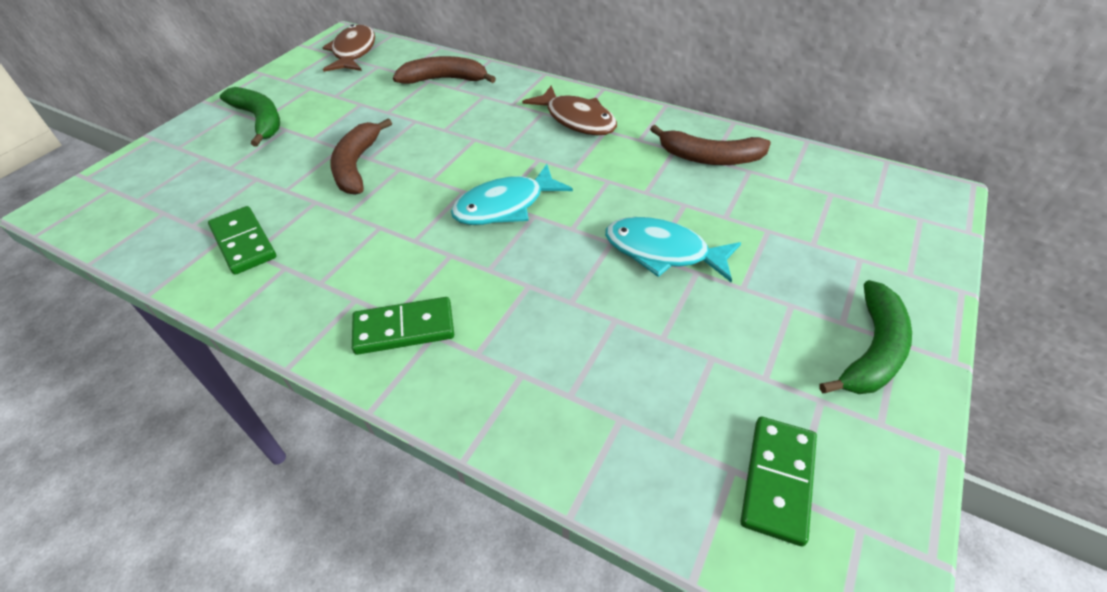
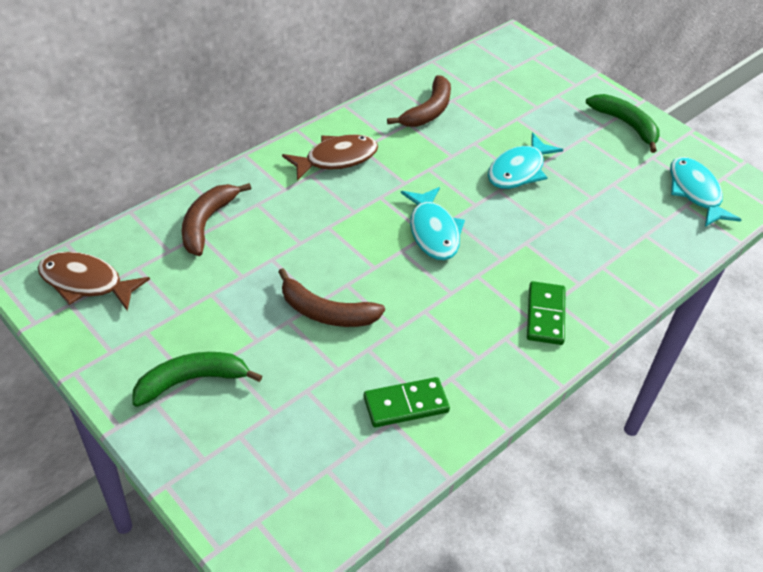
camera: 75 degrees left, 0 degrees up
green domino [741,417,817,546] -> turquoise fish [670,157,742,227]

